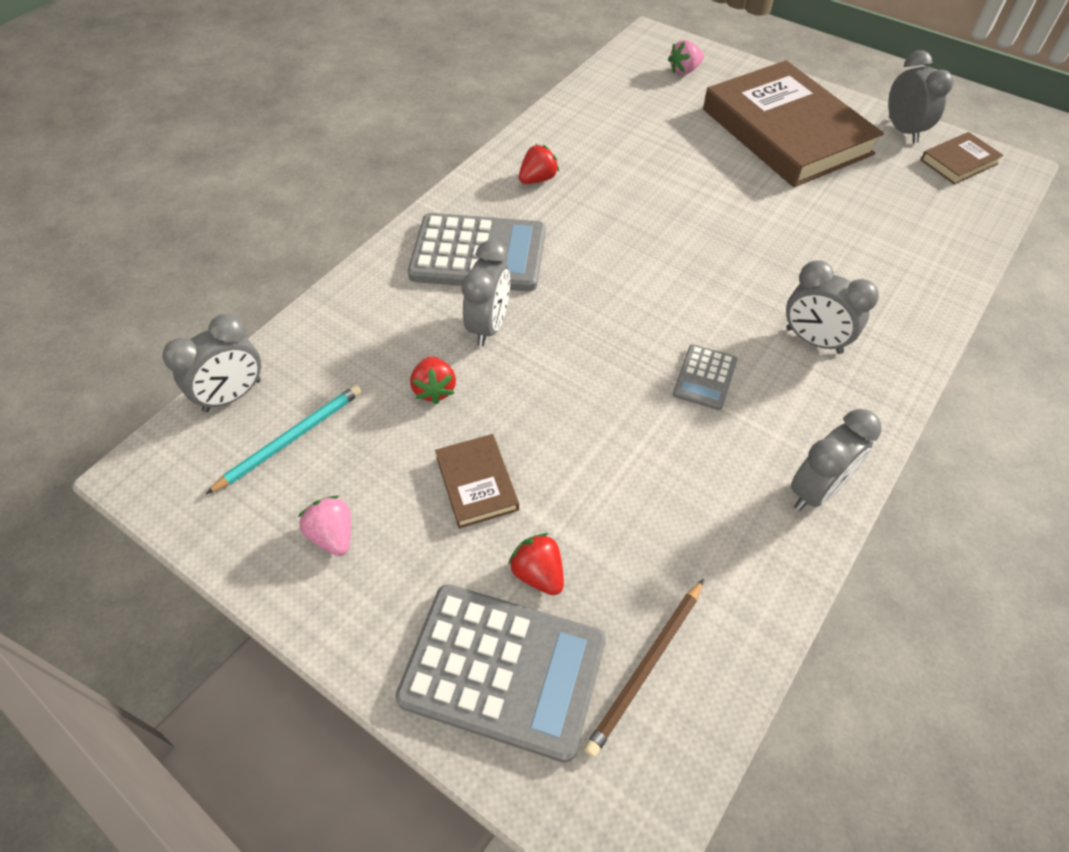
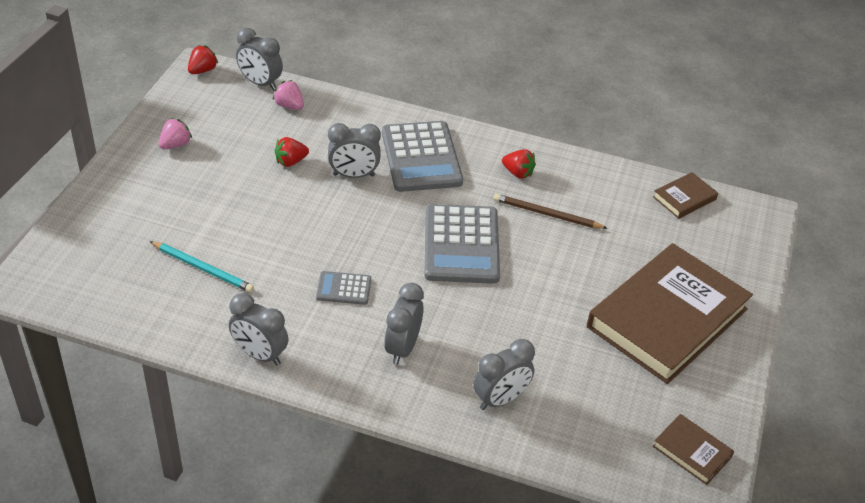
camera: 70 degrees right, 10 degrees down
turquoise pencil [206,385,362,494] -> turquoise pencil moved to [150,241,254,292]
grey calculator [395,584,606,763] -> grey calculator moved to [424,204,500,284]
brown book [435,434,519,528] -> brown book moved to [653,172,718,219]
red strawberry [508,533,564,595] -> red strawberry moved to [188,45,218,74]
brown pencil [584,579,704,757] -> brown pencil moved to [494,194,608,229]
pink strawberry [668,40,704,75] -> pink strawberry moved to [273,80,304,110]
grey clock [888,50,953,143] -> grey clock moved to [473,339,535,410]

